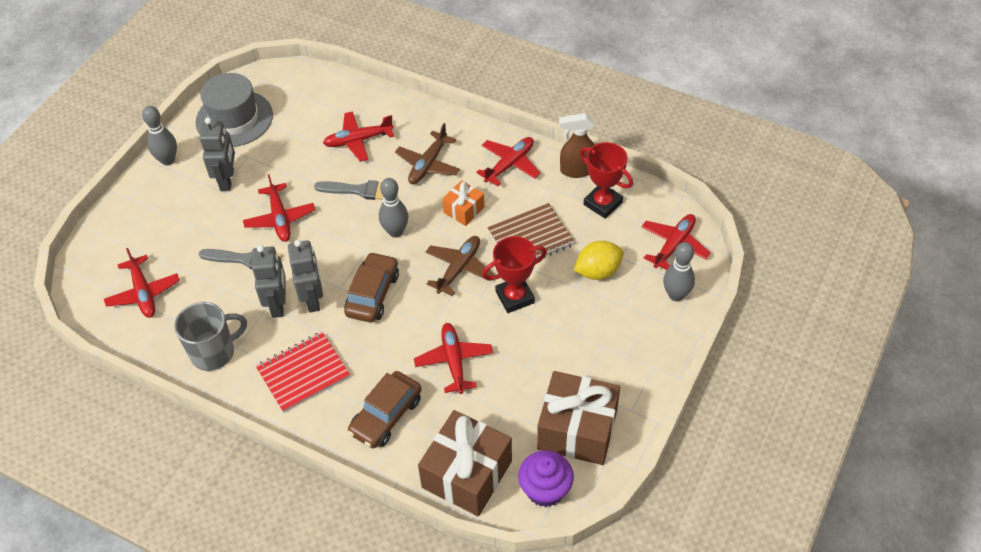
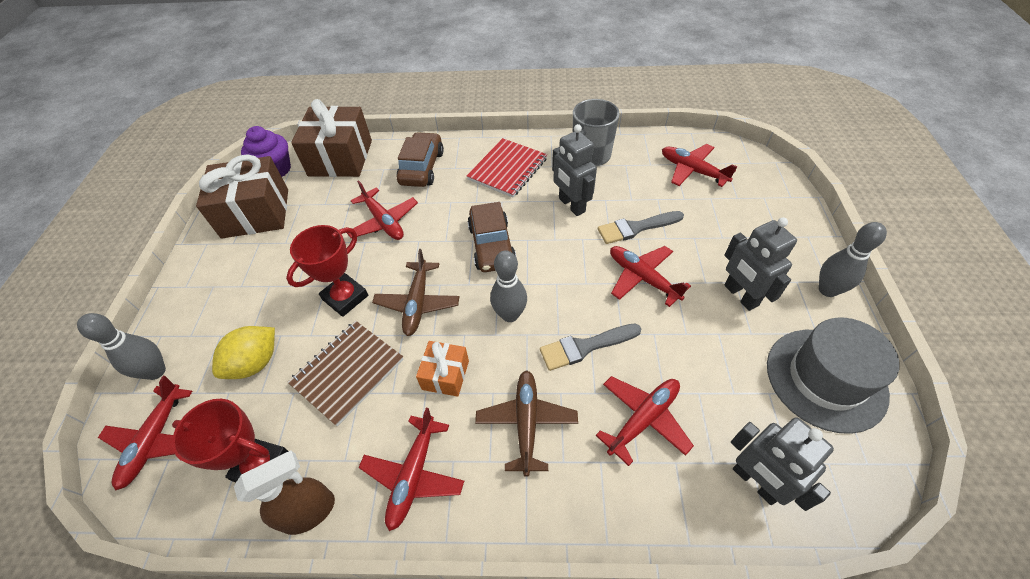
camera: 155 degrees right, 0 degrees up
grey robot [288,240,323,313] -> grey robot moved to [731,417,834,511]

